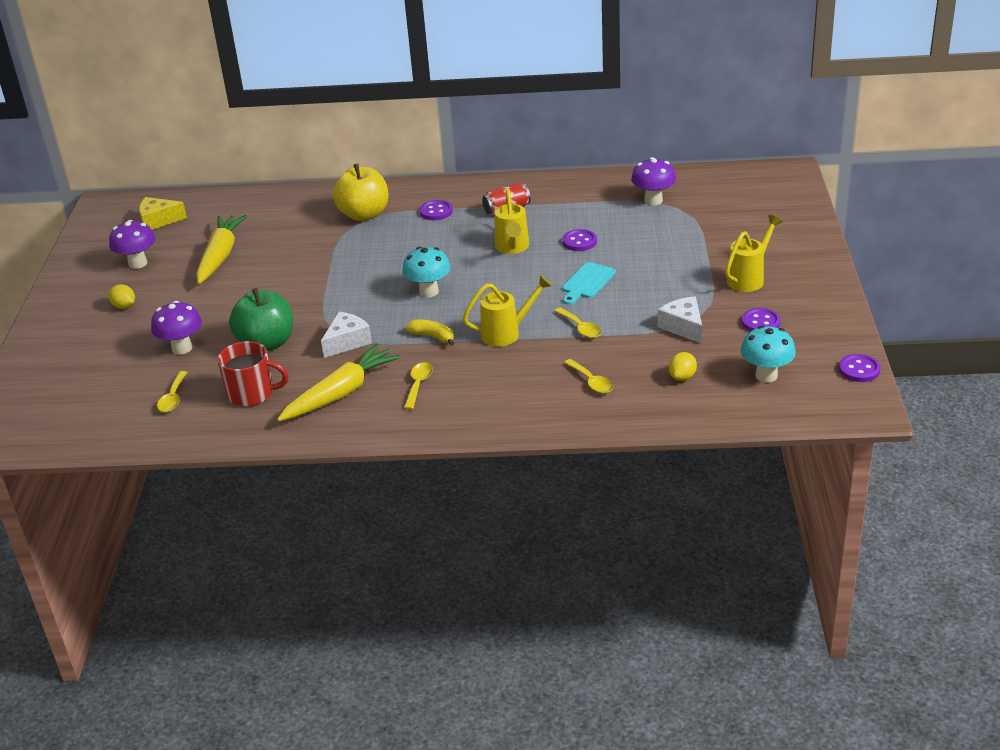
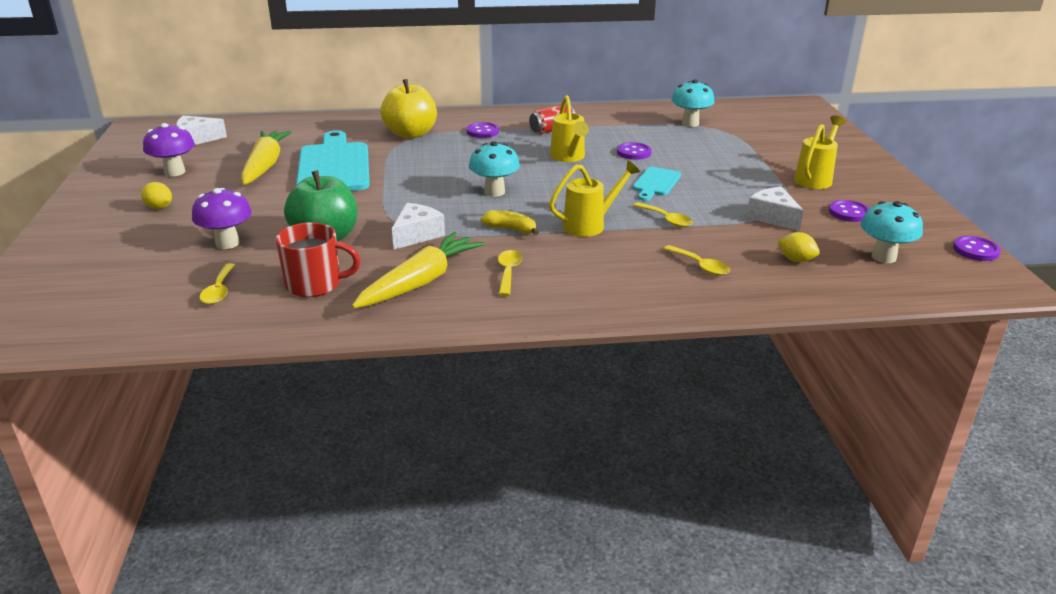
camera: 10 degrees left, 5 degrees down
yellow cheese [139,197,187,230] -> white cheese [176,116,227,145]
purple mushroom [631,157,676,206] -> turquoise mushroom [671,79,715,127]
yellow lemon [669,352,697,381] -> yellow lemon turned 75 degrees counterclockwise [778,232,820,262]
none -> turquoise cutting board [296,131,370,191]

